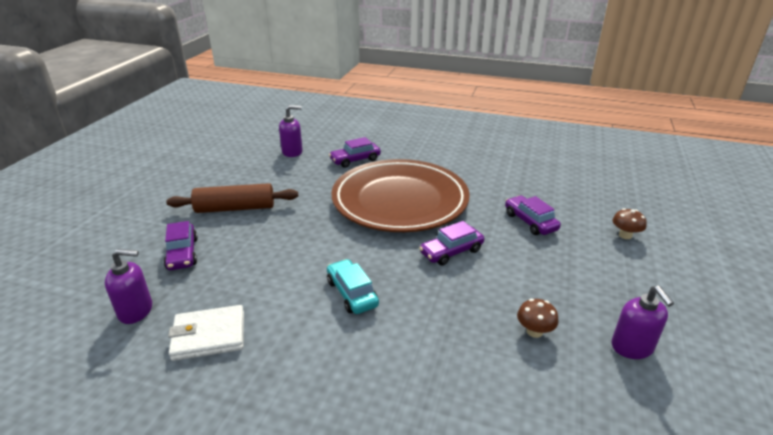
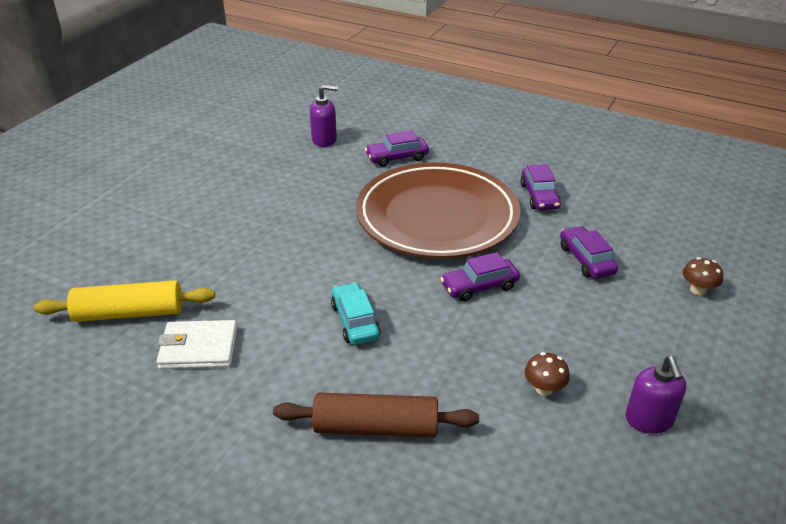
camera: 10 degrees right, 5 degrees up
purple soap dispenser [105,249,152,324] -> yellow rolling pin [34,280,215,322]
purple car [164,221,198,270] -> purple car moved to [520,164,561,210]
brown rolling pin [166,183,298,213] -> brown rolling pin moved to [273,392,479,437]

